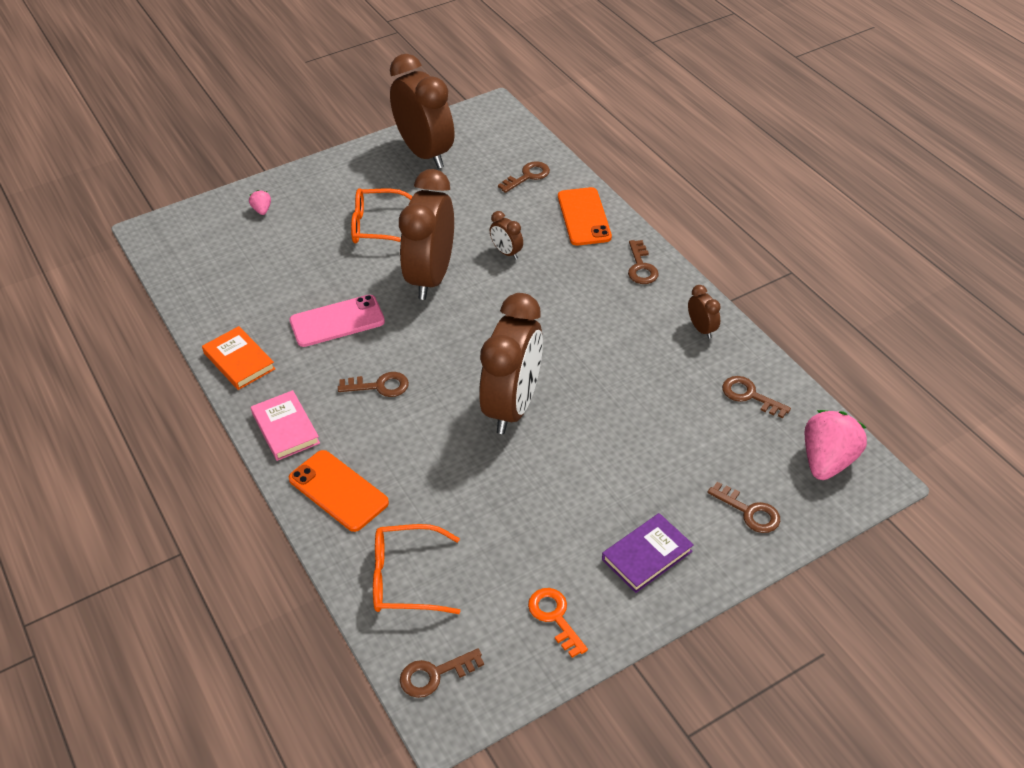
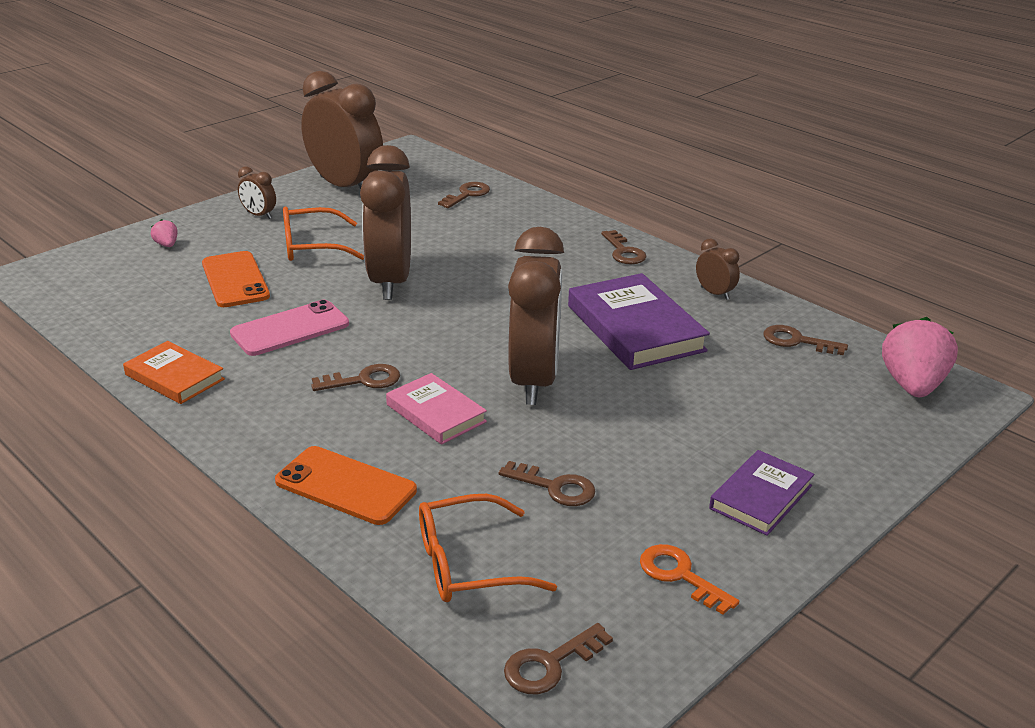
camera: 15 degrees left, 15 degrees down
pink book [251,390,320,461] -> pink book moved to [386,373,487,444]
brown clock [490,211,523,259] -> brown clock moved to [238,166,276,219]
orange phone [558,187,612,246] -> orange phone moved to [202,251,270,307]
brown key [708,482,780,533] -> brown key moved to [499,461,595,506]
none -> purple book [568,273,710,370]

